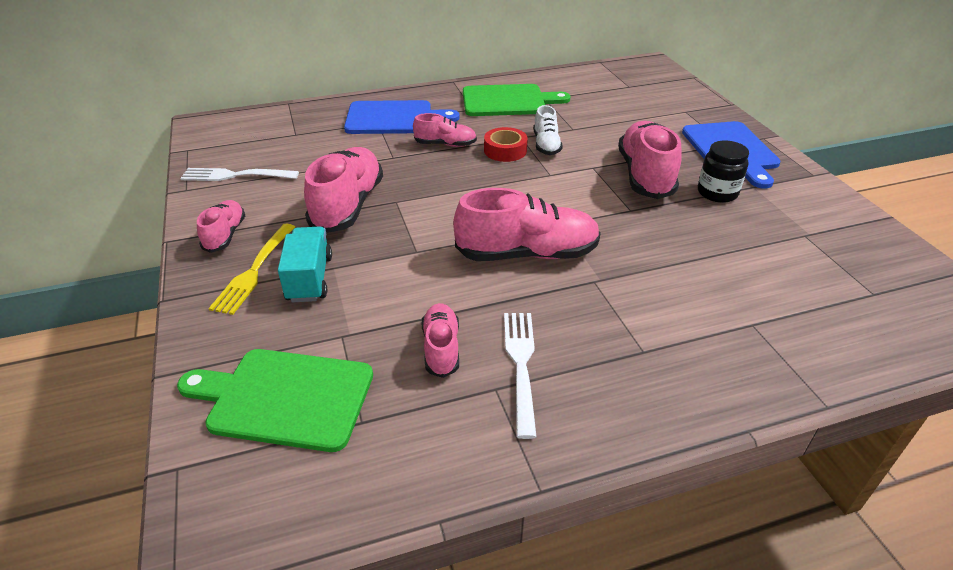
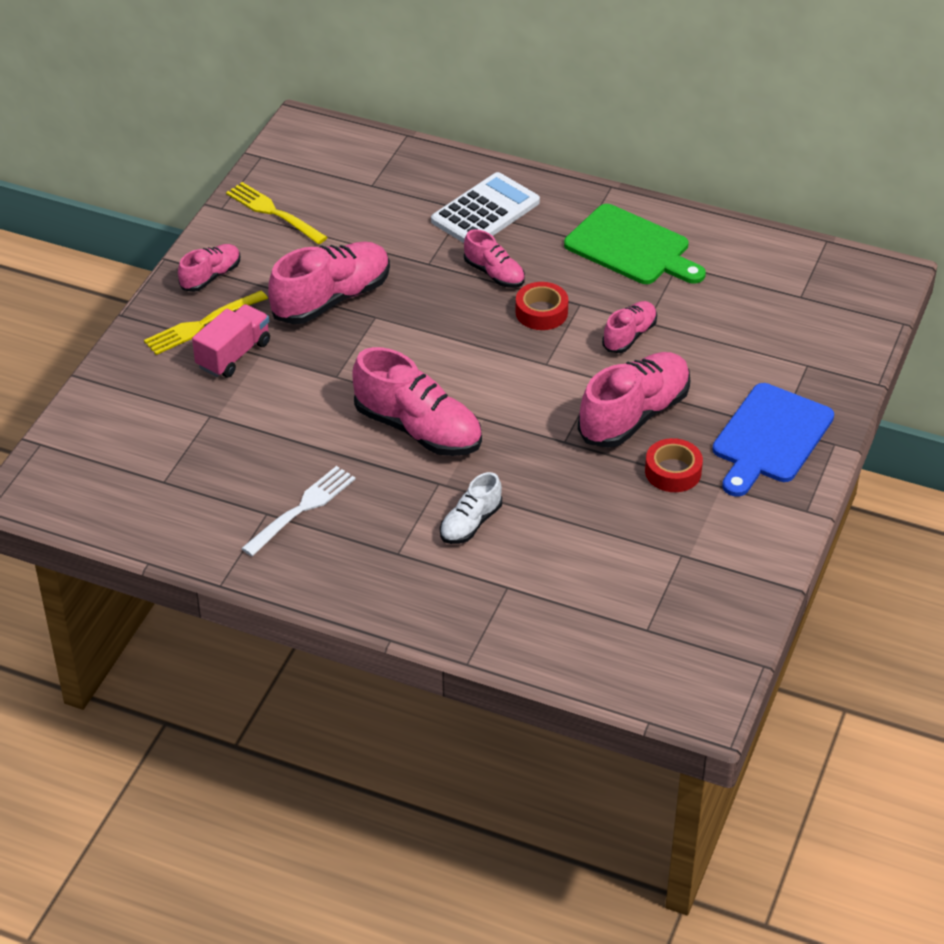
camera: 40 degrees right, 5 degrees up
green cutting board [177,349,373,452] -> none
white fork [180,168,299,181] -> yellow fork [226,182,328,244]
turquoise truck [278,227,332,303] -> pink truck [192,304,270,378]
blue cutting board [344,100,459,134] -> white calculator [431,172,540,243]
pink shoe [422,303,459,378] -> pink shoe moved to [602,301,657,353]
white shoe [533,105,563,155] -> white shoe moved to [440,472,502,544]
black jar [698,140,749,203] -> red tape [645,438,703,492]

